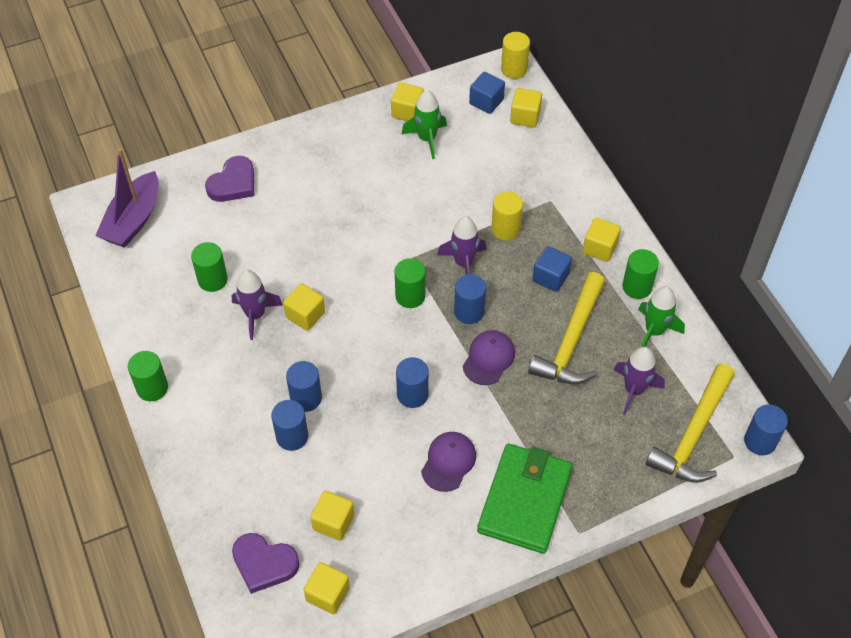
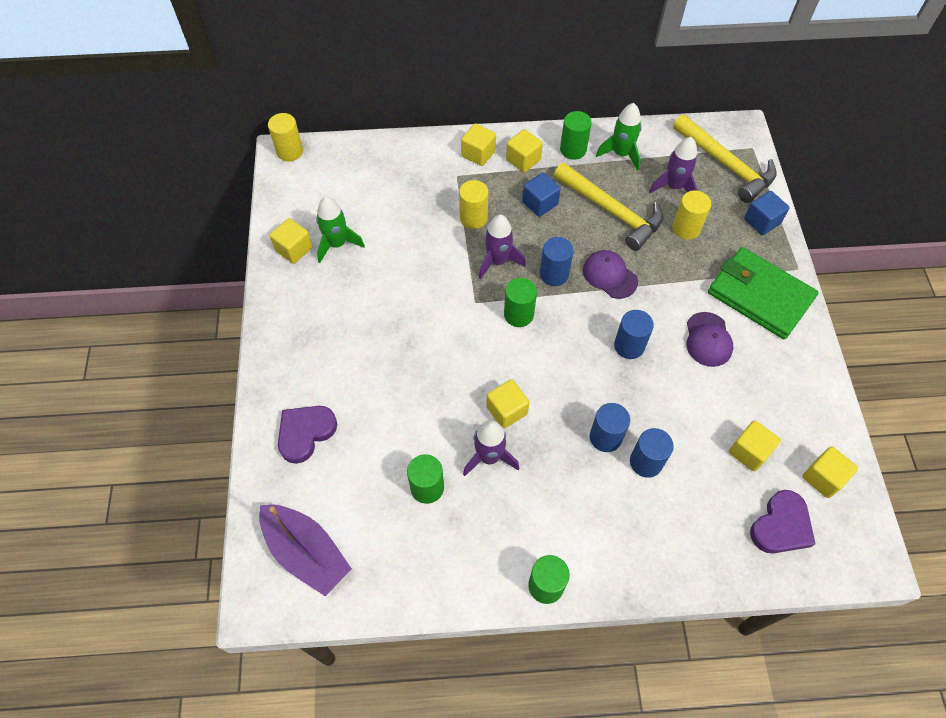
camera: 70 degrees left, 5 degrees up
purple heart [205,156,254,202] -> purple heart turned 105 degrees counterclockwise [278,406,337,464]
purple cap [421,432,476,492] -> purple cap turned 135 degrees counterclockwise [687,312,733,367]
blue cube [469,72,505,114] -> blue cube moved to [744,191,790,235]
yellow cube [510,88,542,127] -> yellow cube moved to [461,123,496,166]
blue cylinder [744,404,788,455] -> none
none -> yellow cylinder [672,191,711,240]

